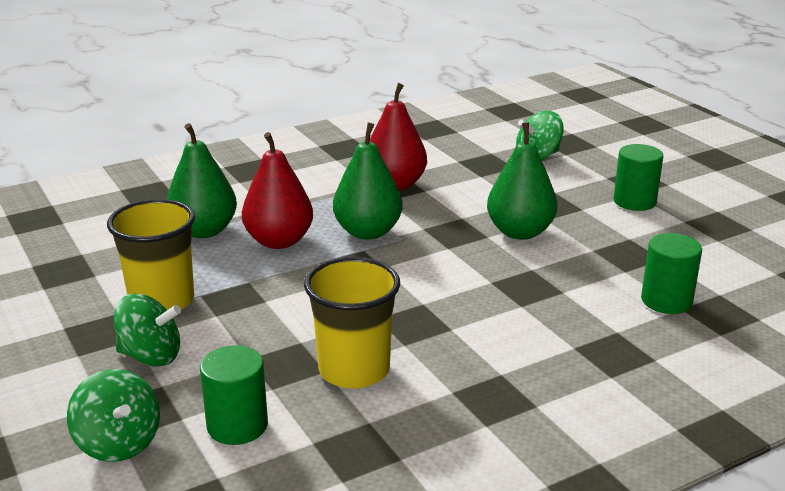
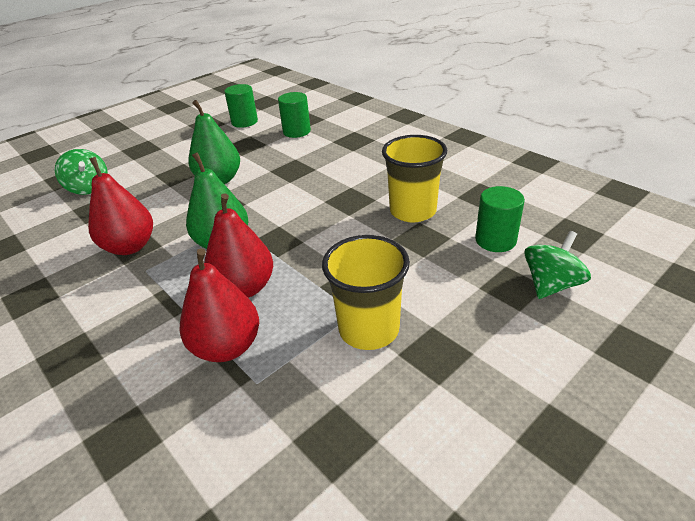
camera: 100 degrees left, 10 degrees up
green spinning top [114,294,181,367] -> none
green pear [167,123,237,238] -> red pear [180,248,259,362]
green cylinder [614,144,663,211] -> green cylinder moved to [224,84,258,128]

